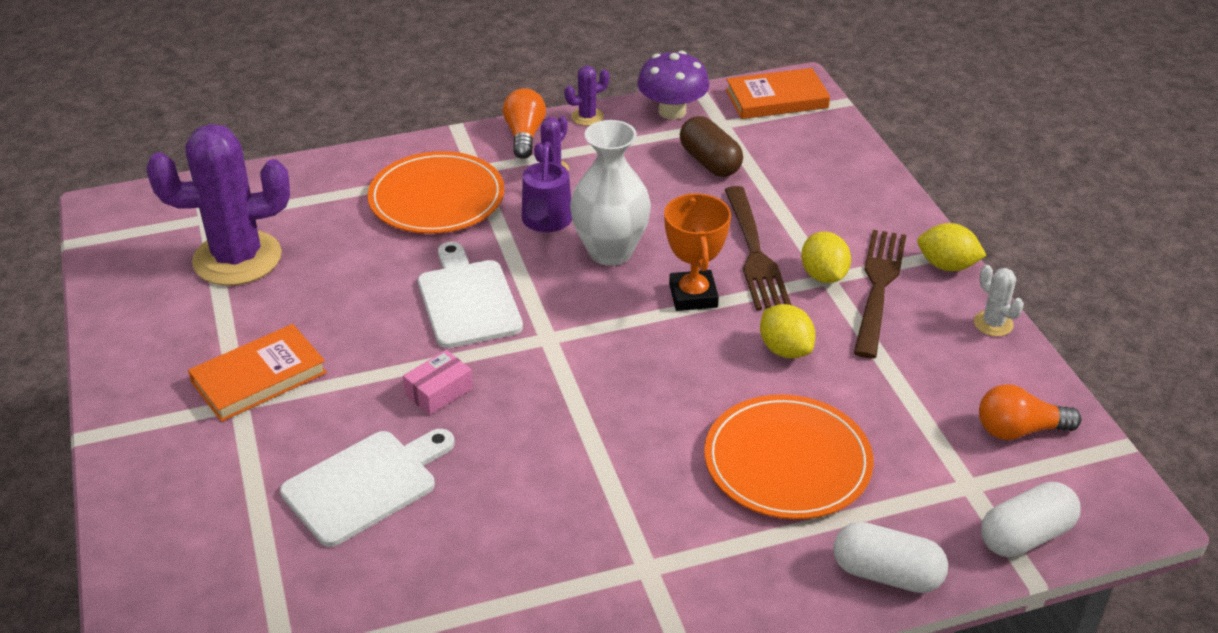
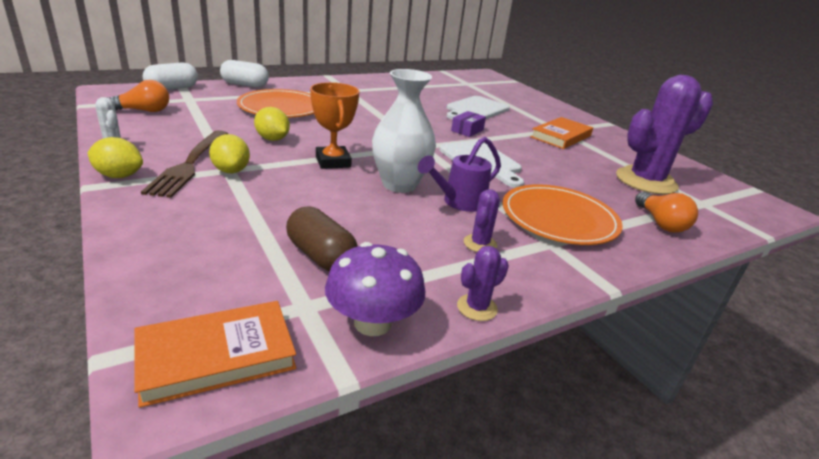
camera: 165 degrees right, 10 degrees down
pink box [403,350,473,415] -> purple box [451,111,486,137]
orange light bulb [503,88,546,159] -> orange light bulb moved to [635,191,698,233]
purple watering can [522,142,572,232] -> purple watering can turned 120 degrees counterclockwise [418,137,501,212]
brown fork [725,186,791,311] -> none

